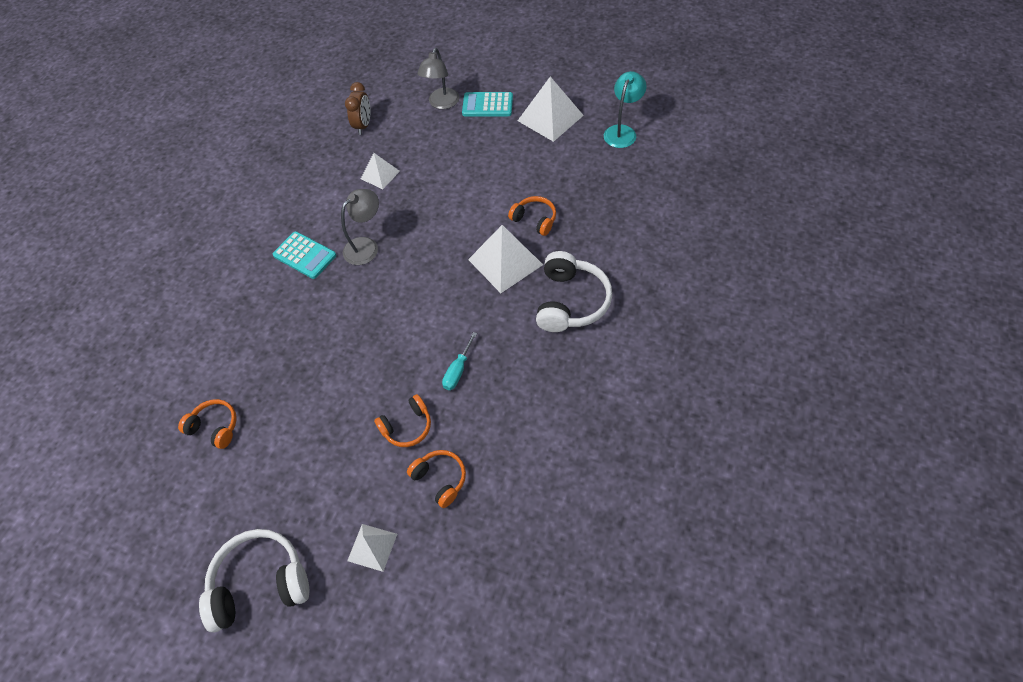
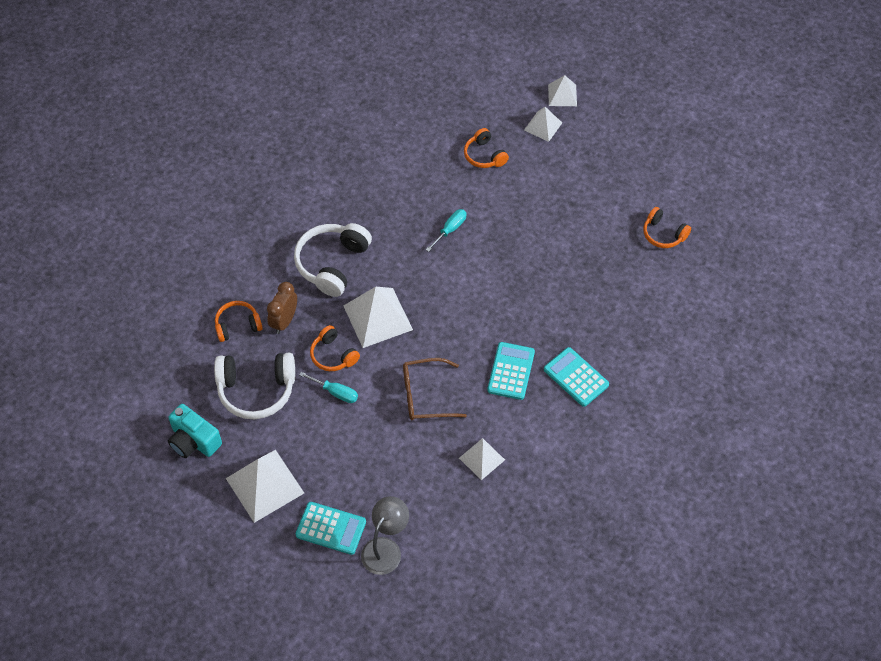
camera: 170 degrees left, 0 degrees up
white headphones [199,529,309,632] -> white headphones moved to [214,353,295,419]
grey lamp [341,189,379,265] -> turquoise calculator [487,342,535,400]
brown clock [345,82,370,135] -> brown clock moved to [267,282,297,334]
orange headphones [374,394,431,447] -> orange headphones moved to [215,301,263,342]
turquoise lamp [604,71,646,148] -> turquoise camera [168,404,222,458]
none -> turquoise screwdriver [299,372,358,403]
none -> brown glasses [403,358,467,420]
none -> white pyramid [548,75,577,106]

